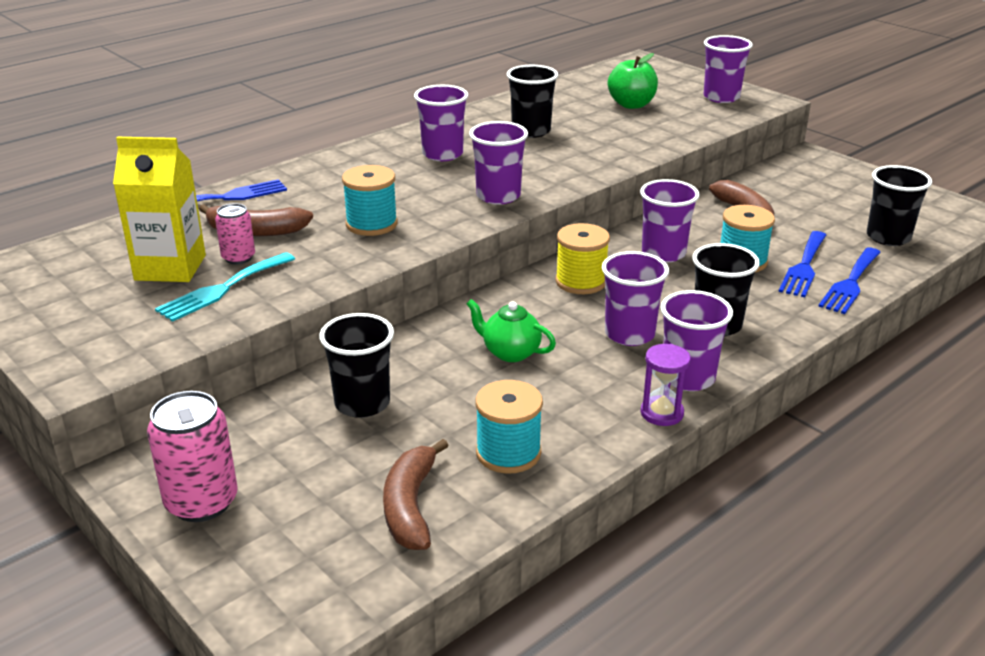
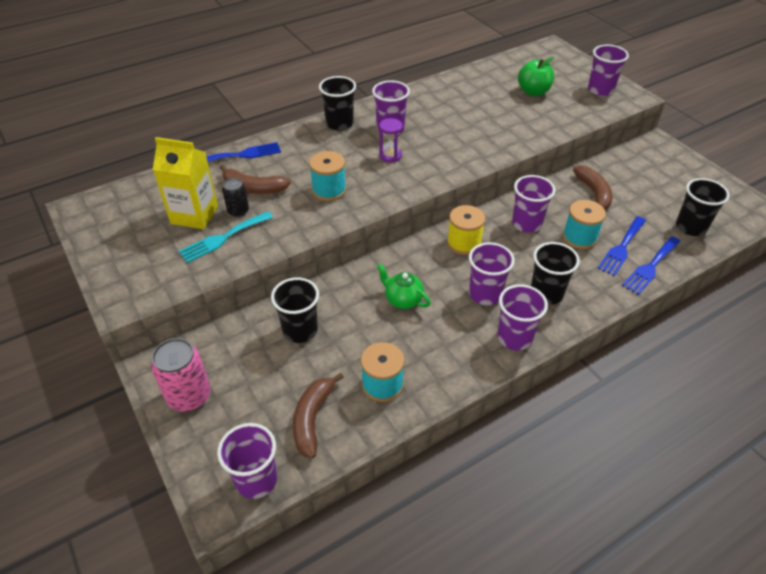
camera: 10 degrees right, 15 degrees up
pink can [215,203,255,264] -> black can [222,178,249,217]
purple cup [469,121,528,204] -> purple cup moved to [217,423,277,499]
black cup [507,65,558,138] -> black cup moved to [319,76,356,131]
purple hourglass [640,344,691,426] -> purple hourglass moved to [379,118,403,163]

